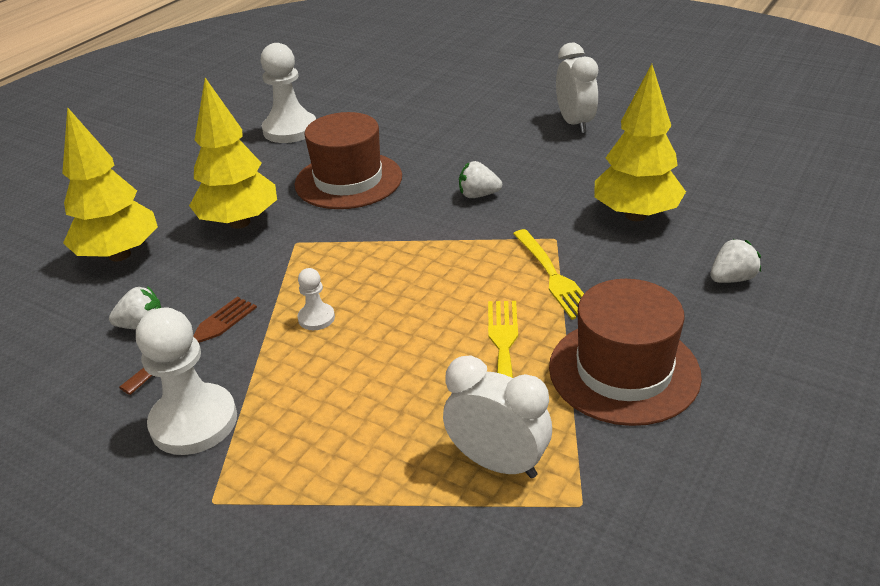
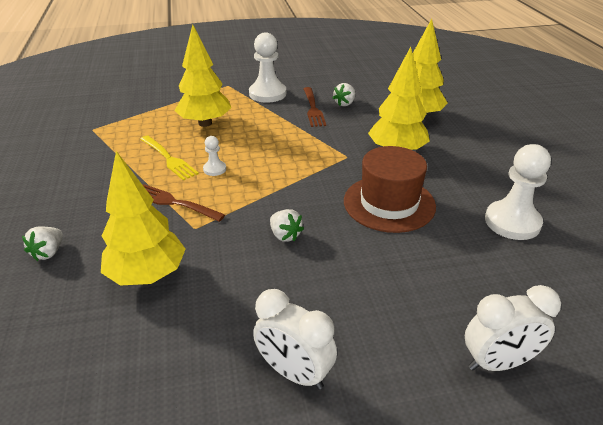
camera: 135 degrees right, 0 degrees up
white pawn [297,268,335,330] -> white pawn moved to [203,136,226,176]
white clock [443,356,552,478] -> white clock moved to [465,285,561,371]
white strawberry [459,161,502,198] -> white strawberry turned 90 degrees clockwise [270,209,304,242]
yellow fork [513,229,584,320] -> brown fork [143,184,225,222]
brown hat [549,279,702,426] -> none
none -> yellow tree [175,24,231,127]

